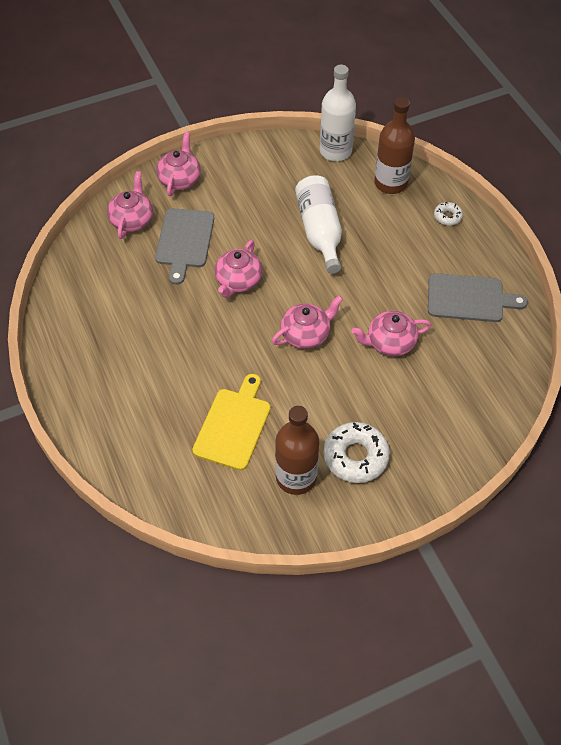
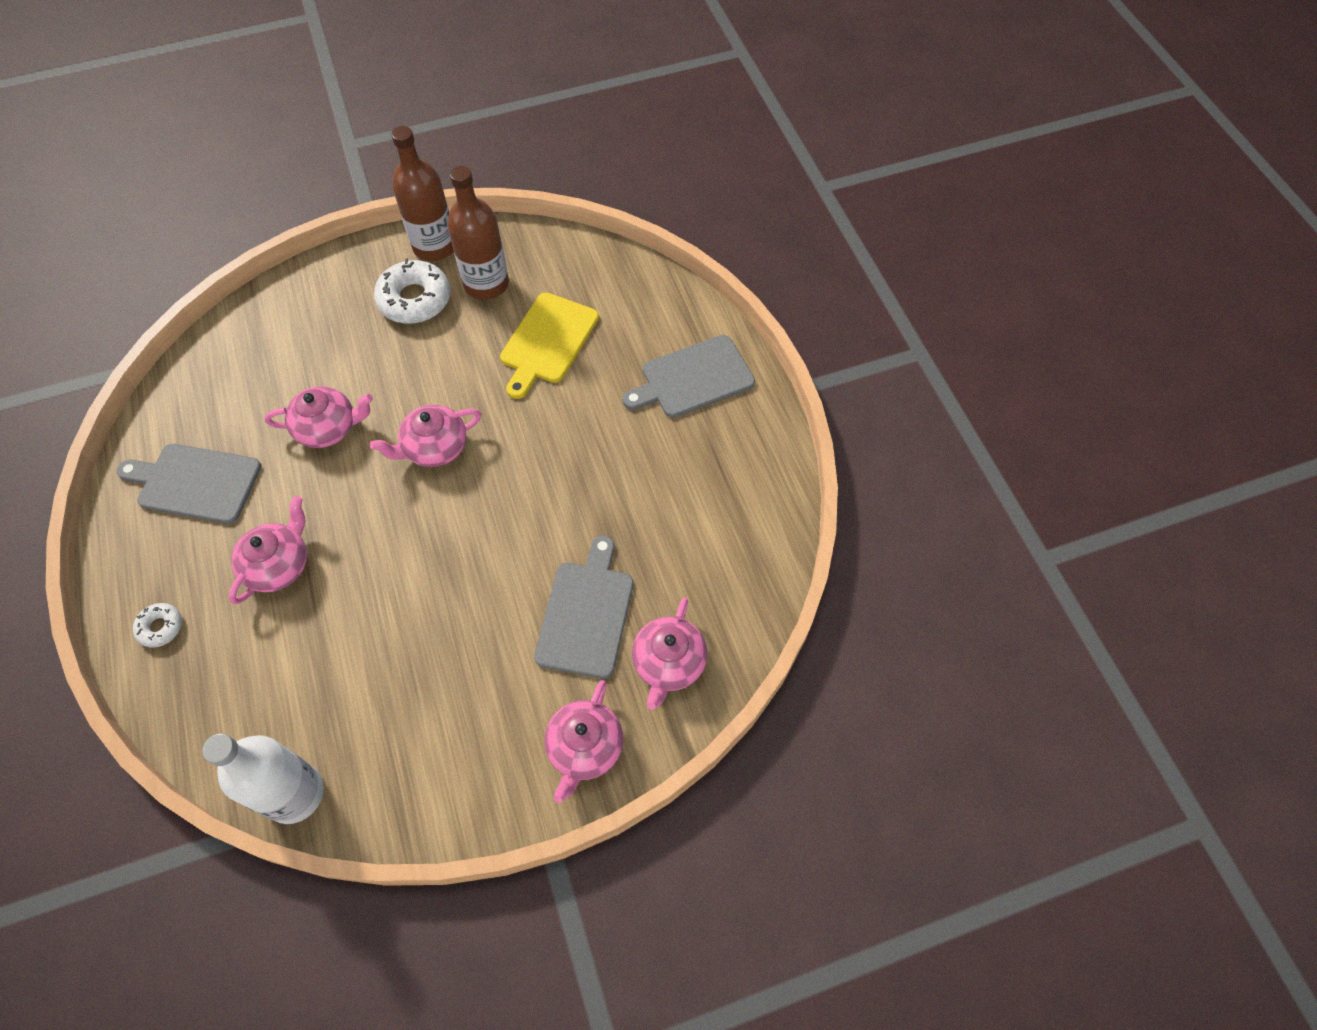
camera: 175 degrees left, 5 degrees up
pink teapot [215,240,262,298] -> pink teapot moved to [229,496,307,604]
white bottle [295,175,342,274] -> none
brown bottle [374,97,415,194] -> brown bottle moved to [391,126,454,261]
none -> grey cutting board [622,335,755,418]

